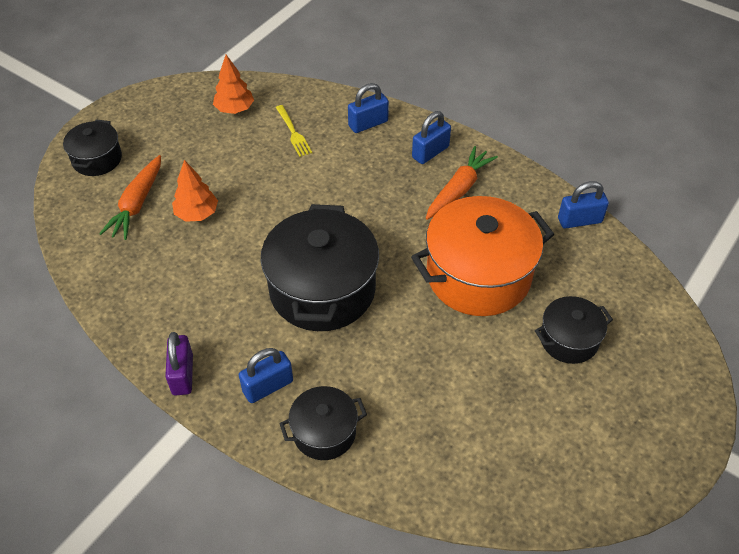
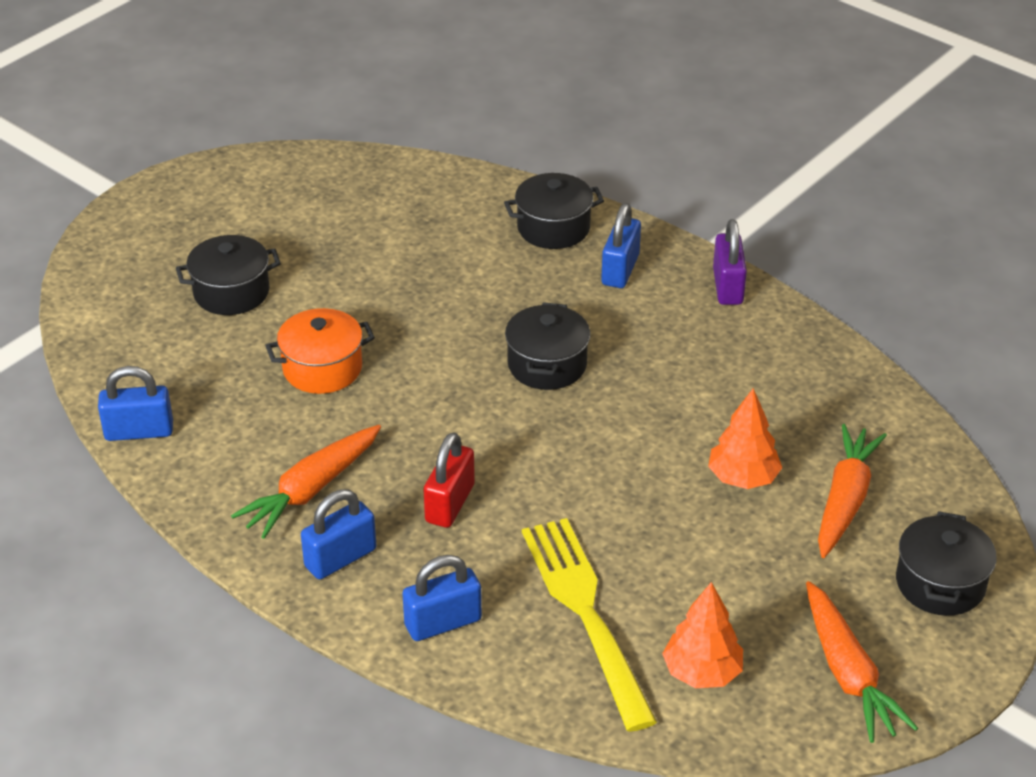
camera: 175 degrees left, 10 degrees down
blue padlock [239,348,293,403] -> blue padlock turned 45 degrees counterclockwise [601,203,641,288]
black pot [261,204,379,331] -> black pot [505,302,590,390], size x0.53
yellow fork [275,105,312,157] -> yellow fork [522,518,657,732], size x1.96
orange pot [411,196,554,316] -> orange pot [265,308,375,394], size x0.53
none -> red padlock [424,432,475,528]
none -> orange carrot [806,581,918,743]

